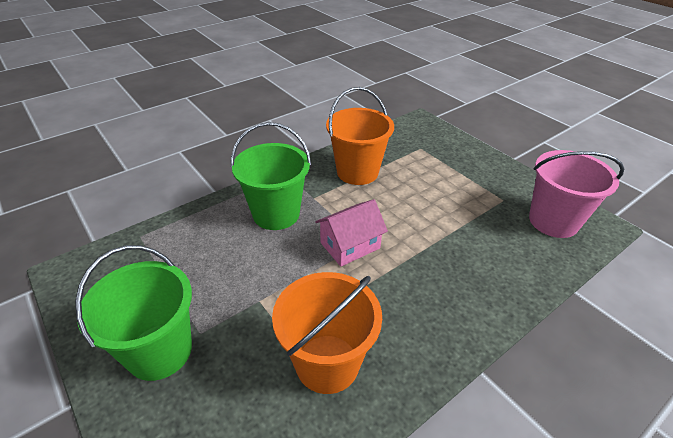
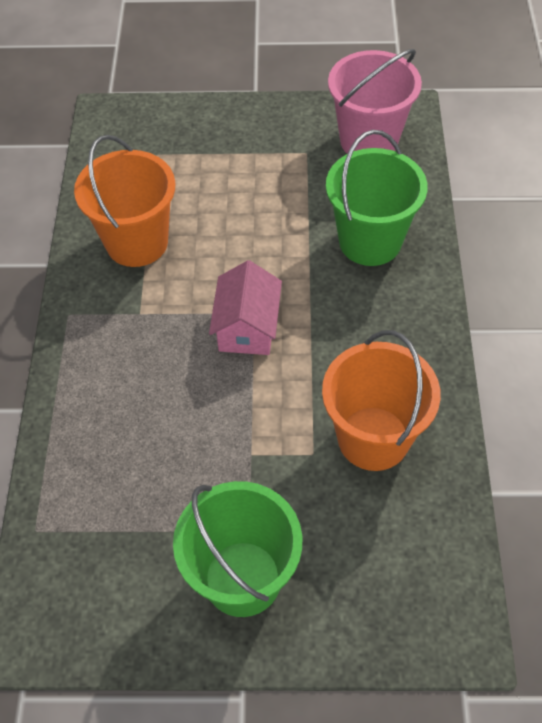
camera: 50 degrees left, 15 degrees up
green bucket [231,122,311,230] -> green bucket moved to [326,130,428,266]

